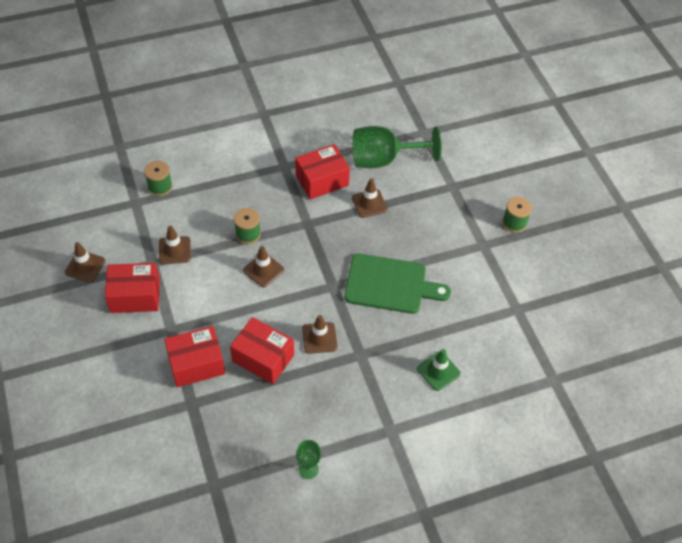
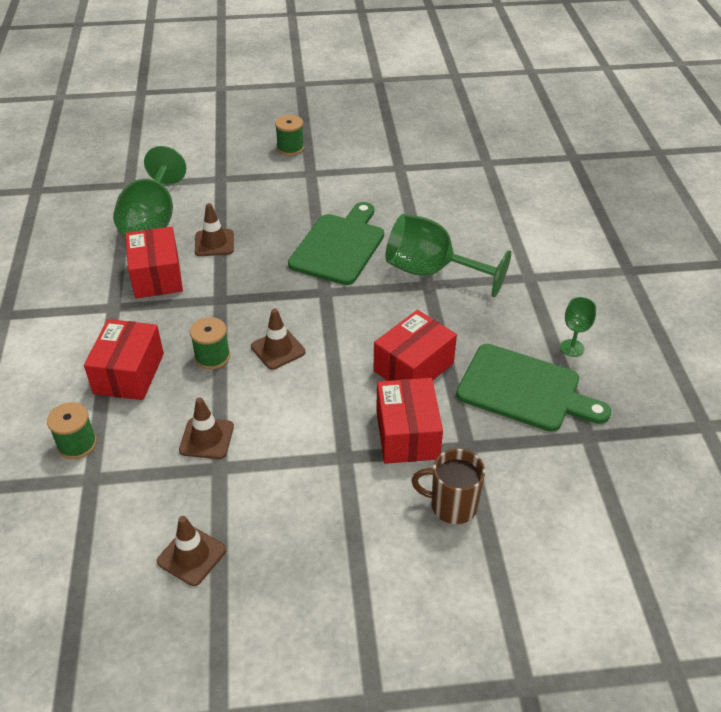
camera: 75 degrees left, 10 degrees down
red box [105,263,160,313] -> red box moved to [84,319,164,400]
brown traffic cone [302,315,337,354] -> none
green traffic cone [417,349,461,391] -> none
none -> green goblet [385,214,511,297]
none -> brown mug [411,449,485,524]
none -> green cutting board [456,344,611,432]

